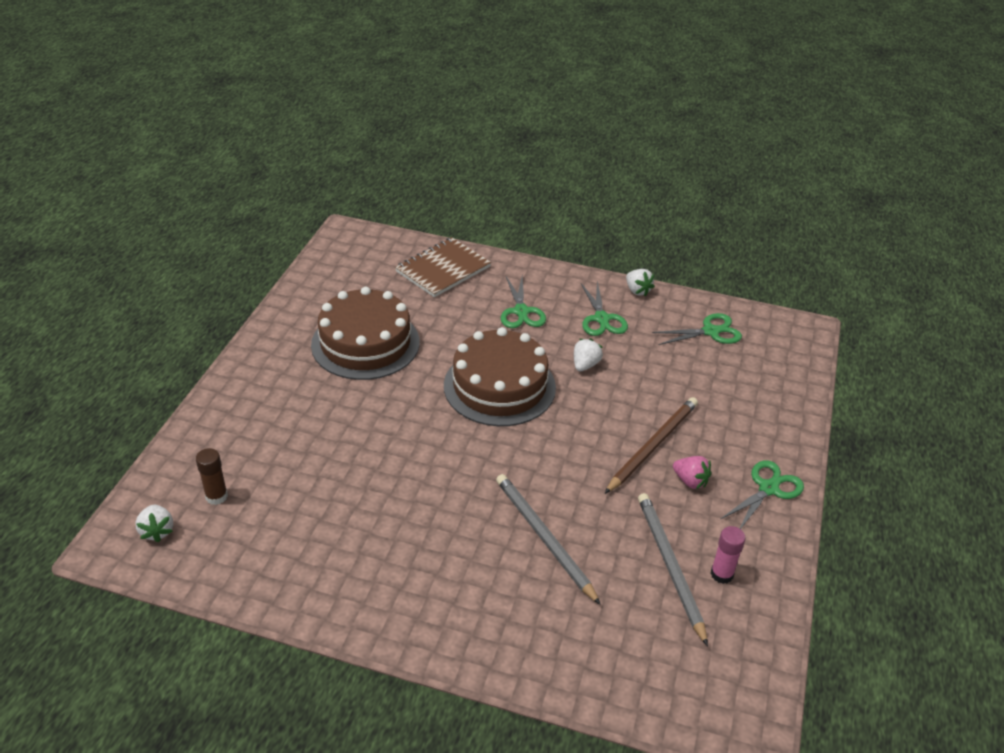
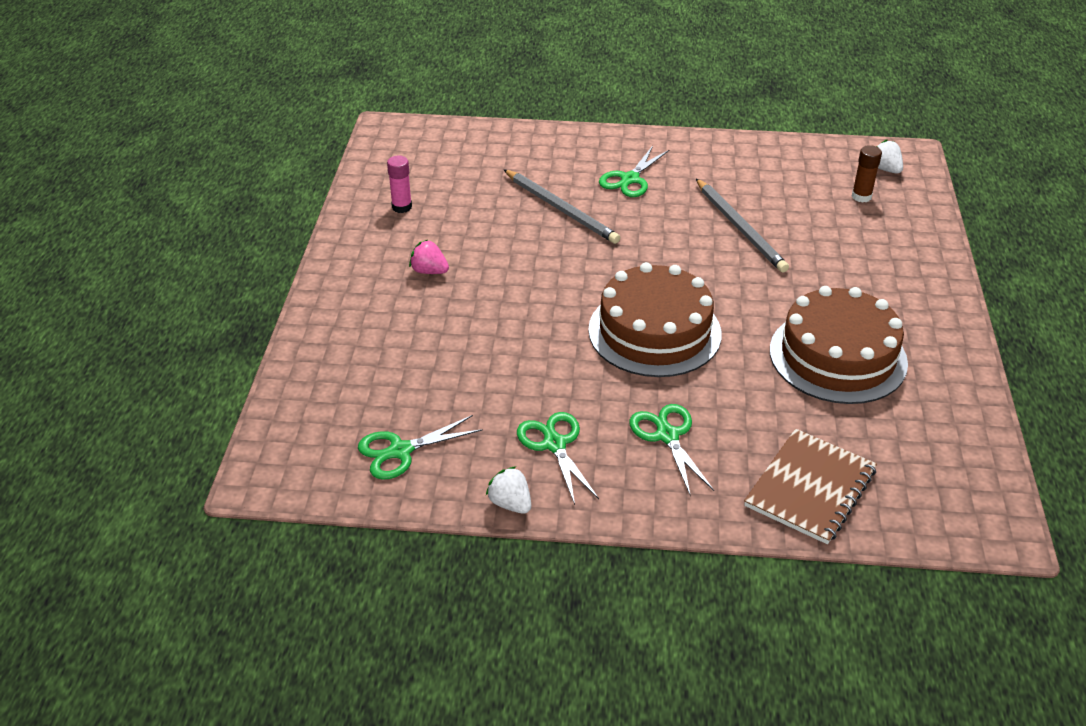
camera: 170 degrees right, 0 degrees up
white strawberry [574,339,603,371] -> none
brown pencil [605,397,698,494] -> none
grey pencil [638,493,708,647] -> grey pencil moved to [696,179,789,272]
green scissors [721,460,804,529] -> green scissors moved to [599,146,669,197]

